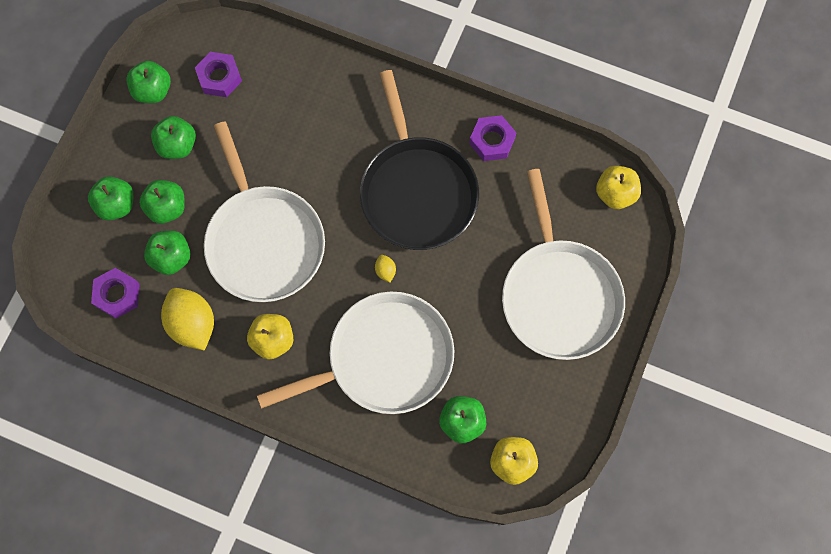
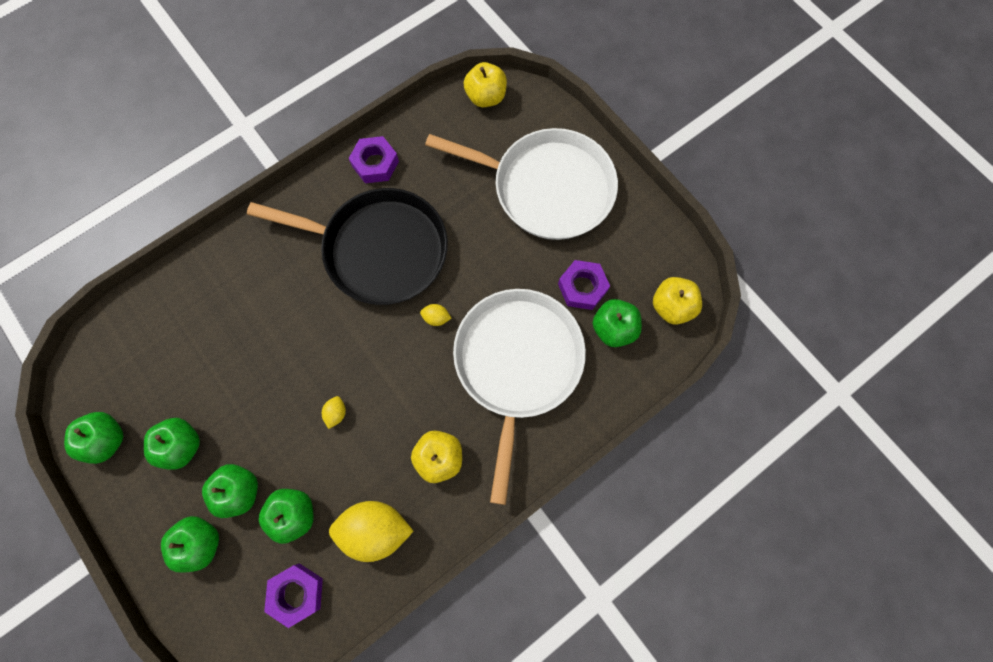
camera: 60 degrees left, 0 degrees up
purple nut [195,52,242,97] -> purple nut moved to [558,260,610,310]
white pan [204,121,325,302] -> yellow lemon [322,396,346,429]

